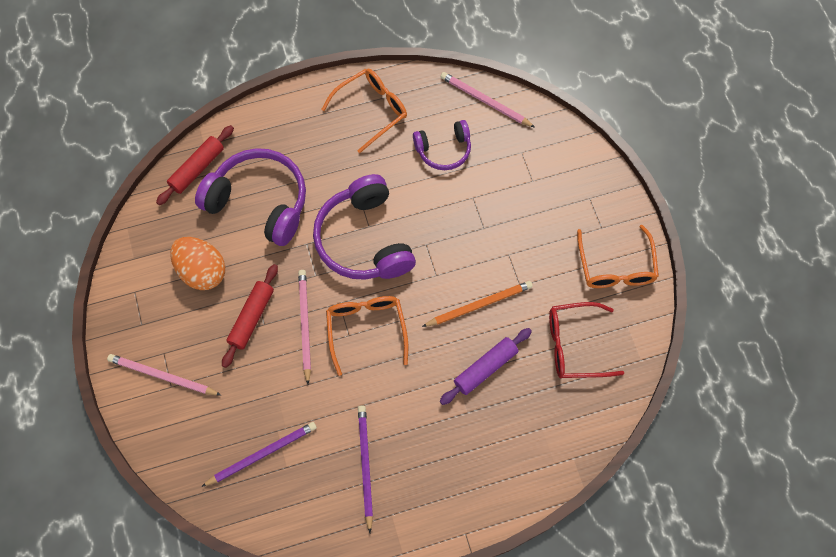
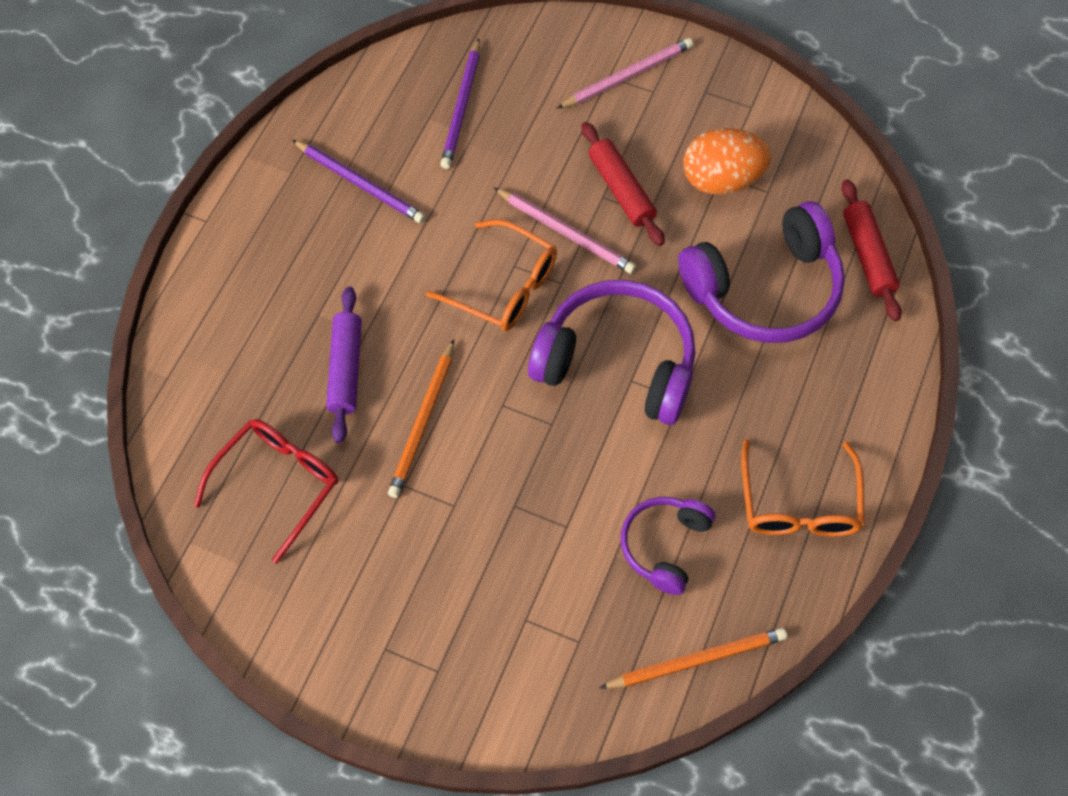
camera: 130 degrees right, 5 degrees down
pink pencil [441,72,535,128] -> orange pencil [600,628,787,689]
orange glasses [577,225,659,288] -> none

